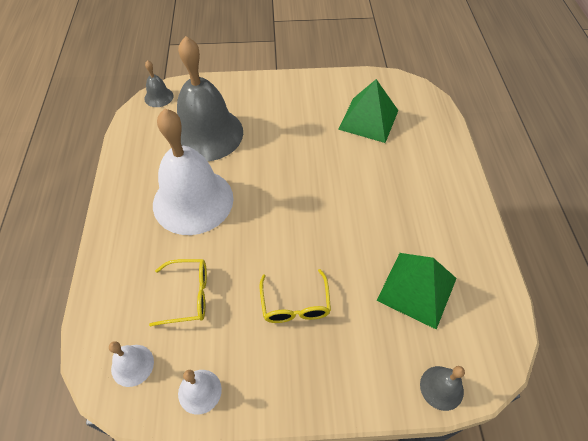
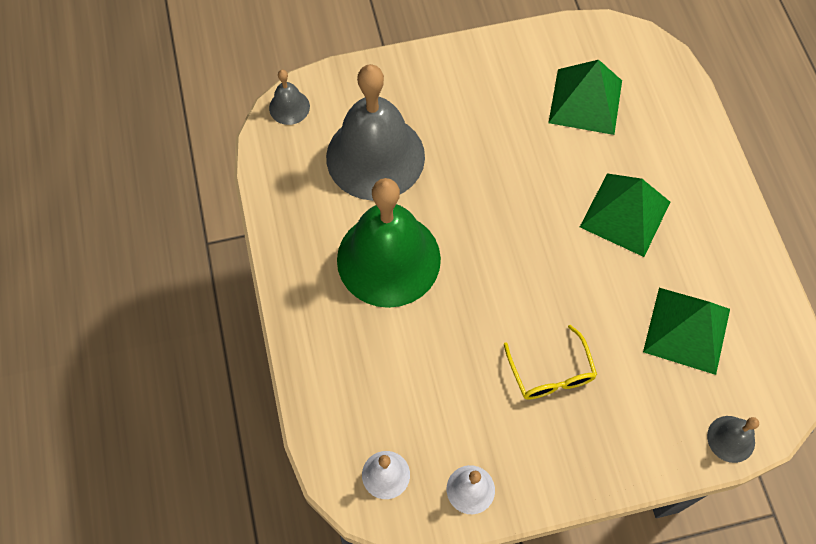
camera: 10 degrees left, 10 degrees up
yellow glasses [149,259,207,326] -> none
white bell [153,109,233,235] -> green bell [337,178,441,308]
none -> green pyramid [580,173,670,257]

